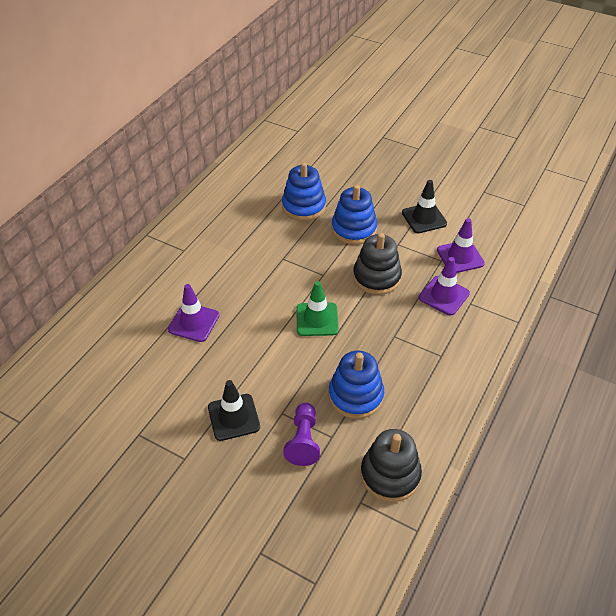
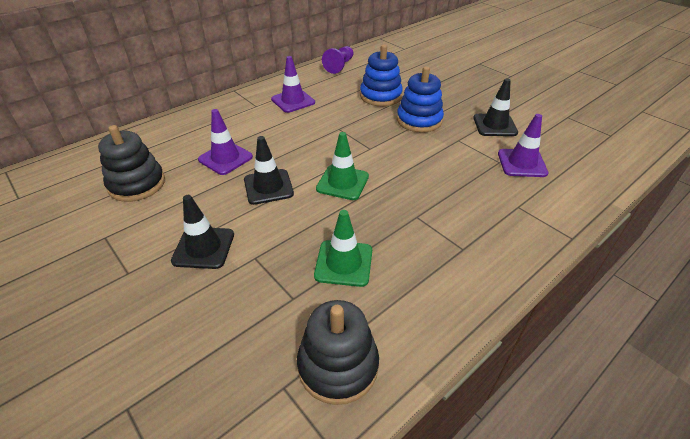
camera: 20 degrees right, 5 degrees down
purple pawn [283,403,320,466] -> purple pawn moved to [322,46,353,74]
blue stacking toy [328,351,384,419] -> green traffic cone [314,210,372,287]
black stacking toy [353,233,402,295] -> black stacking toy moved to [98,125,165,202]
purple traffic cone [419,257,470,315] -> purple traffic cone moved to [271,56,315,113]
none -> black traffic cone [244,136,294,205]

